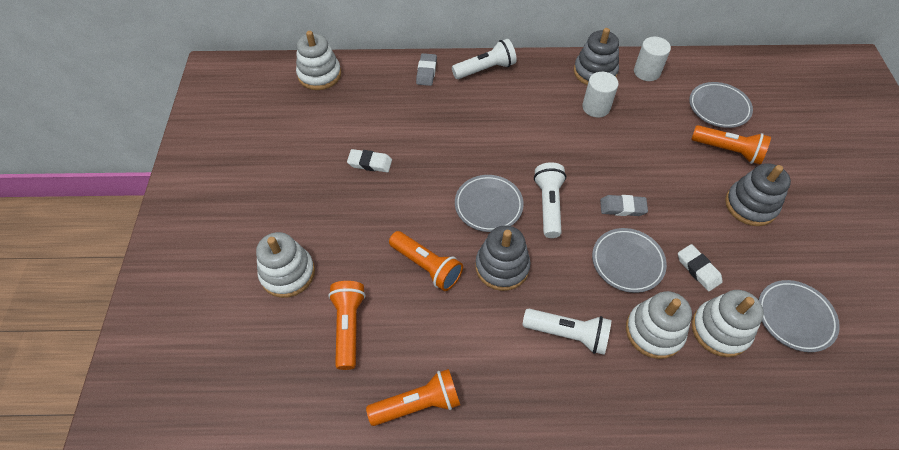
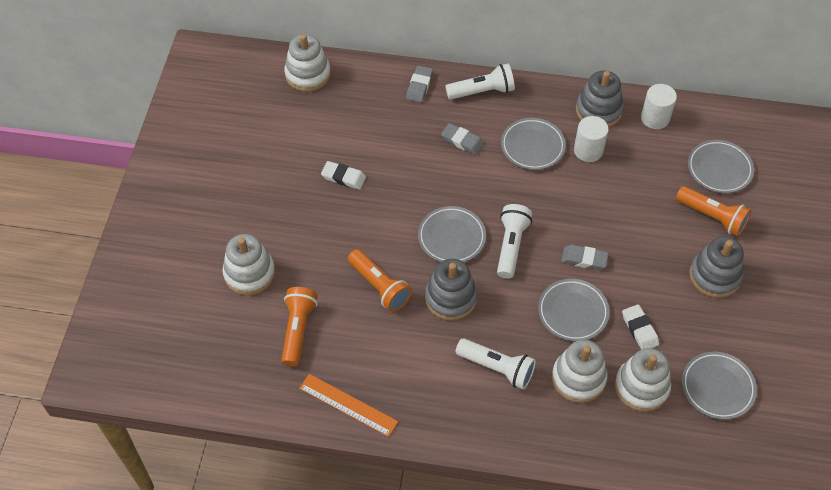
camera: 10 degrees right, 0 degrees up
orange flashlight [366,369,460,426] -> orange ruler [299,374,398,437]
none -> grey eraser [441,123,484,155]
none -> grey plate [501,118,566,170]

